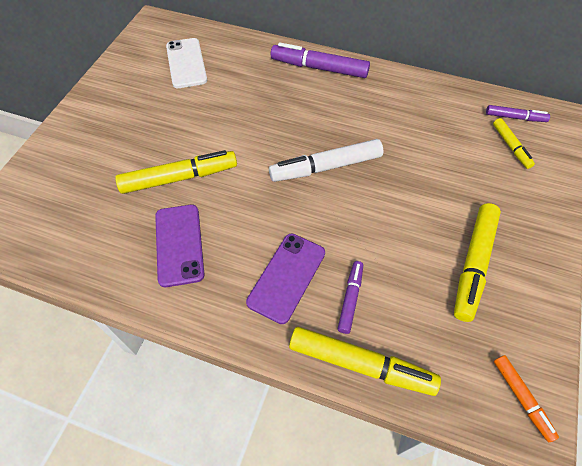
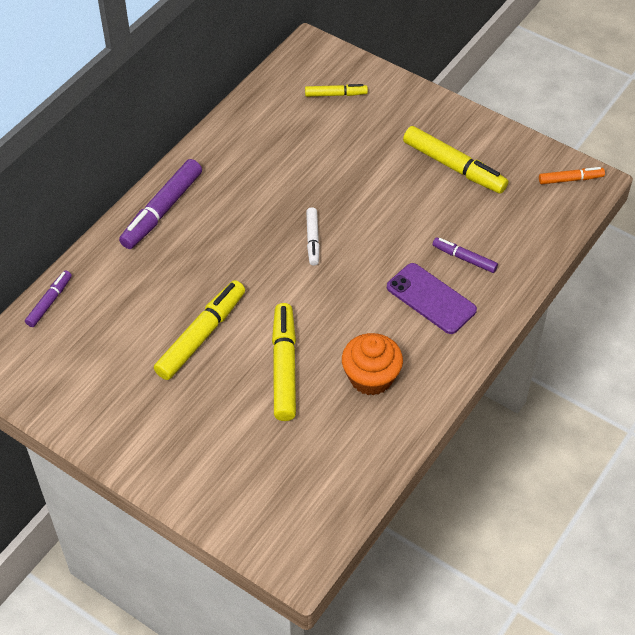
camera: 75 degrees left, 5 degrees down
purple phone [155,205,205,287] -> orange cupcake [342,333,403,396]
white phone [166,38,207,88] -> none
white marker [269,139,383,182] -> white marker [306,207,320,265], size x0.56
yellow marker [289,327,441,396] -> yellow marker moved to [154,280,245,380]
purple marker [486,105,550,122] -> purple marker moved to [25,270,72,327]

